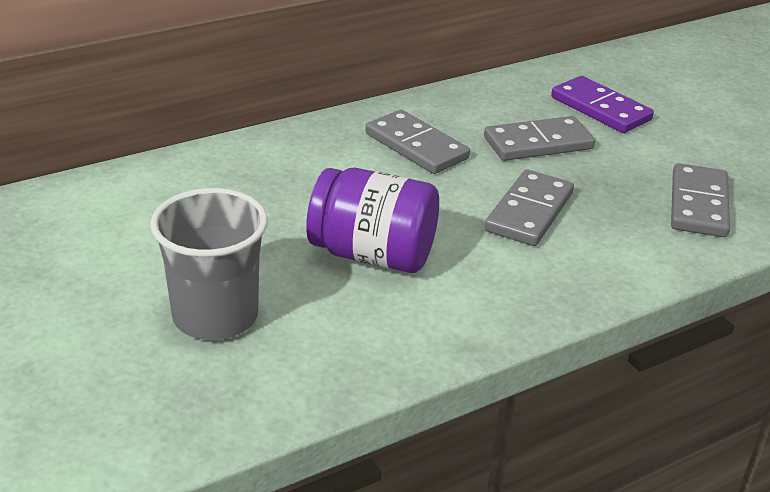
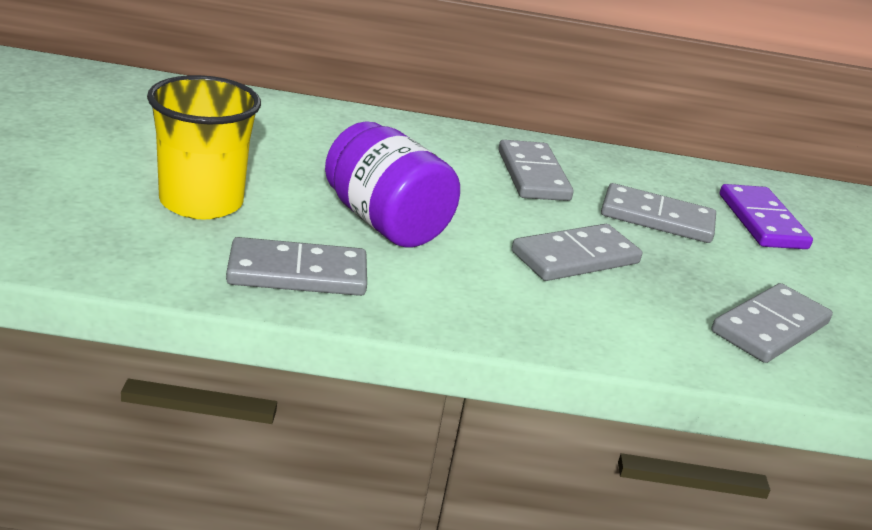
camera: 30 degrees right, 5 degrees down
grey cup [150,188,268,340] -> yellow cup [147,75,261,219]
none -> grey domino [226,237,367,296]

